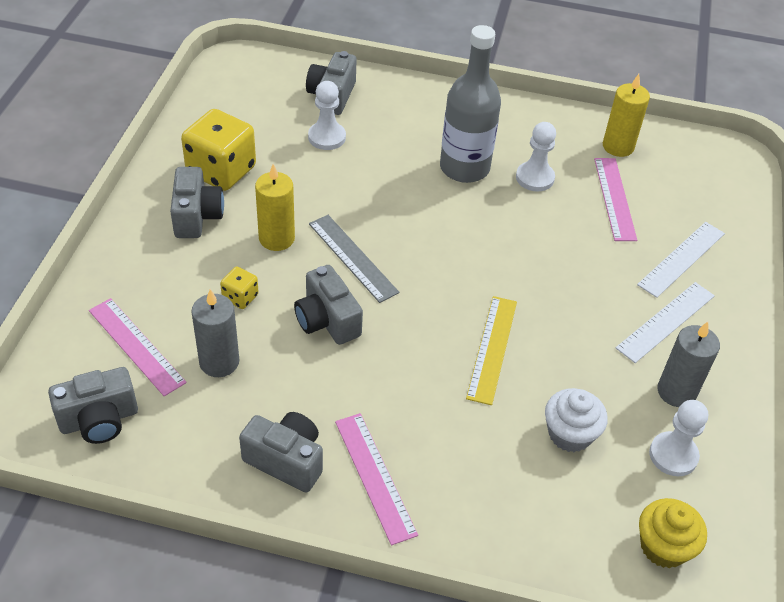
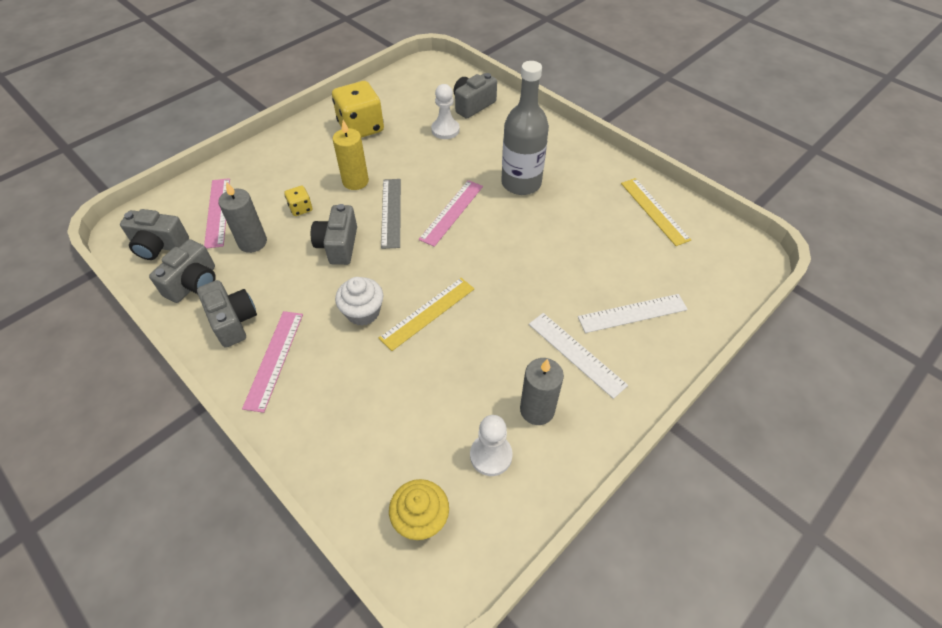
camera: 35 degrees right, 5 degrees up
grey camera [170,167,224,238] -> grey camera moved to [149,239,216,303]
white pawn [516,122,556,192] -> none
white cupcake [545,388,608,452] -> white cupcake moved to [335,277,383,326]
pink ruler [594,158,637,241] -> pink ruler moved to [419,180,483,247]
yellow candle [603,74,650,157] -> yellow ruler [621,178,691,246]
white ruler [616,282,715,363] -> white ruler turned 60 degrees clockwise [529,313,628,399]

